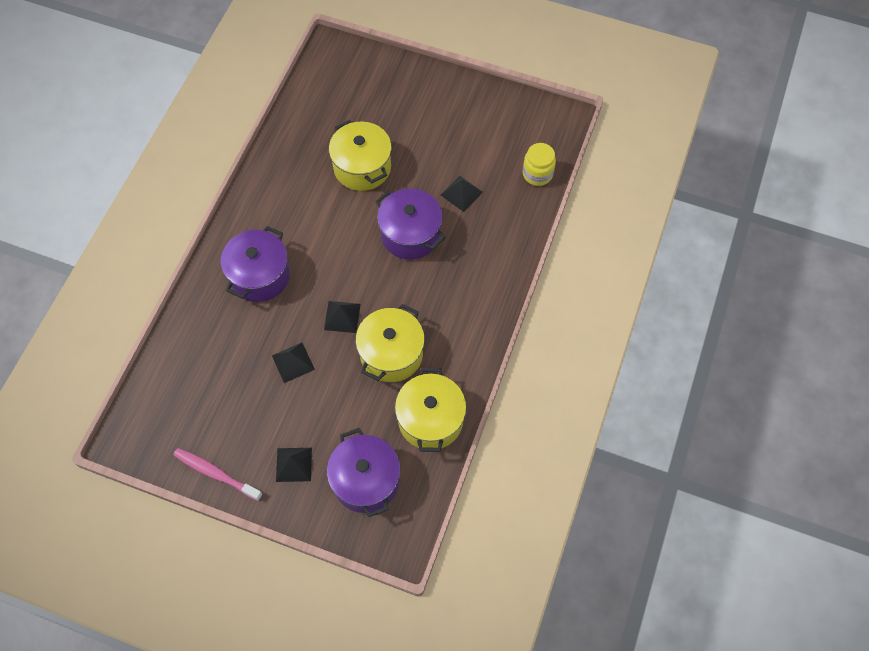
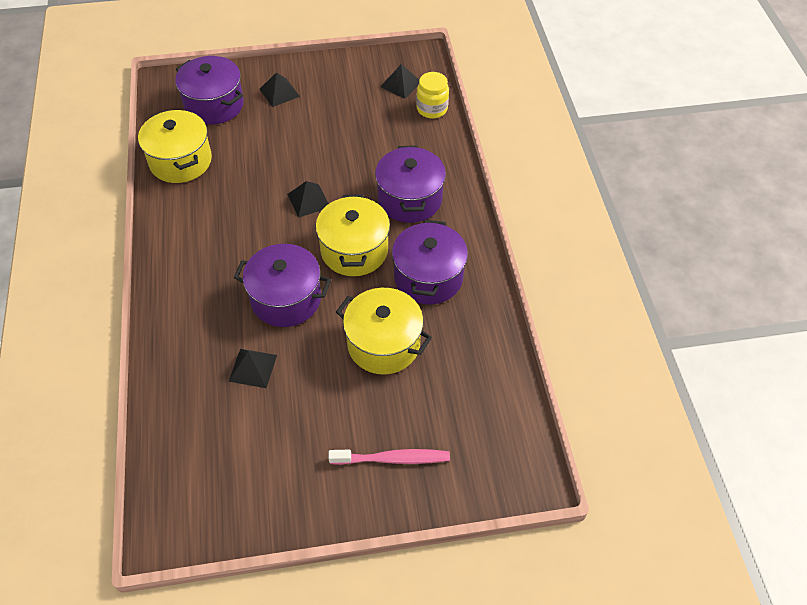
camera: 150 degrees right, 10 degrees down
pink toothbrush [173,448,263,501] -> pink toothbrush moved to [328,449,450,465]
black pyramid [272,343,315,383] -> black pyramid moved to [380,64,419,99]
yellow pot [355,304,425,382] -> yellow pot moved to [316,194,390,276]
yellow jar [523,143,556,186] -> yellow jar moved to [416,72,449,118]
none -> purple pot [392,220,468,305]

